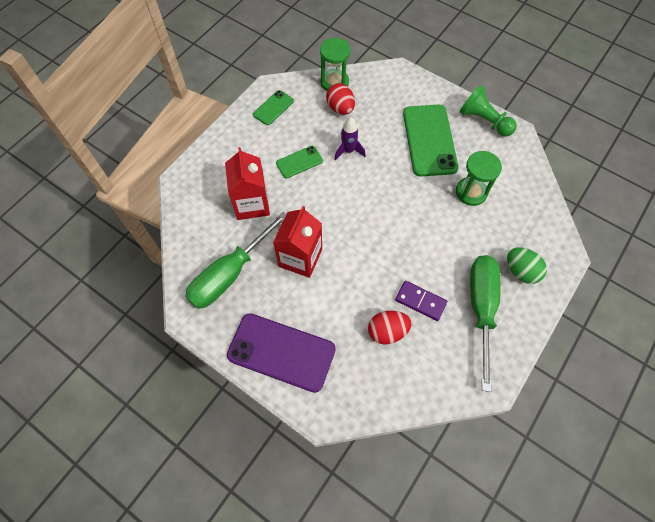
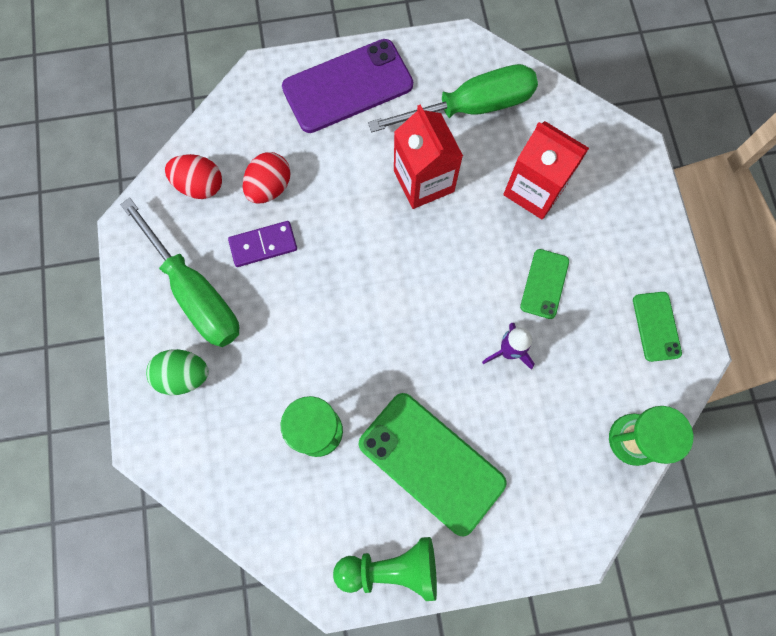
camera: 135 degrees right, 10 degrees up
green screwdriver [185,212,286,309] -> green screwdriver turned 75 degrees clockwise [368,64,538,132]
red egg [326,83,355,115] -> red egg moved to [165,154,222,199]

